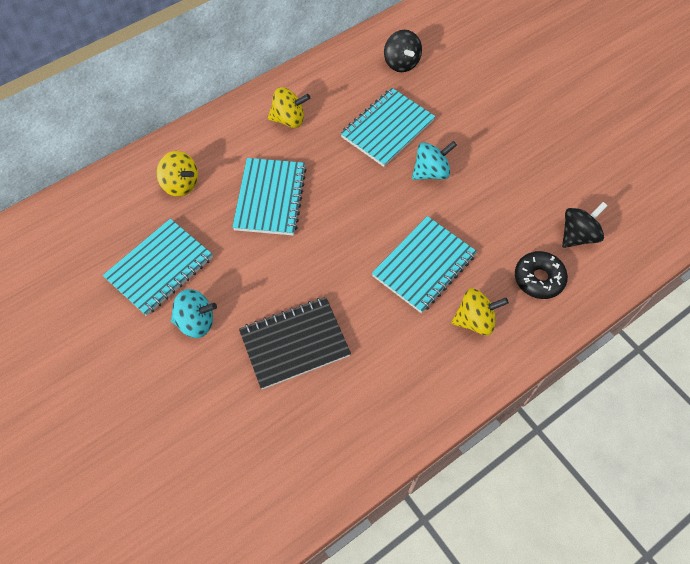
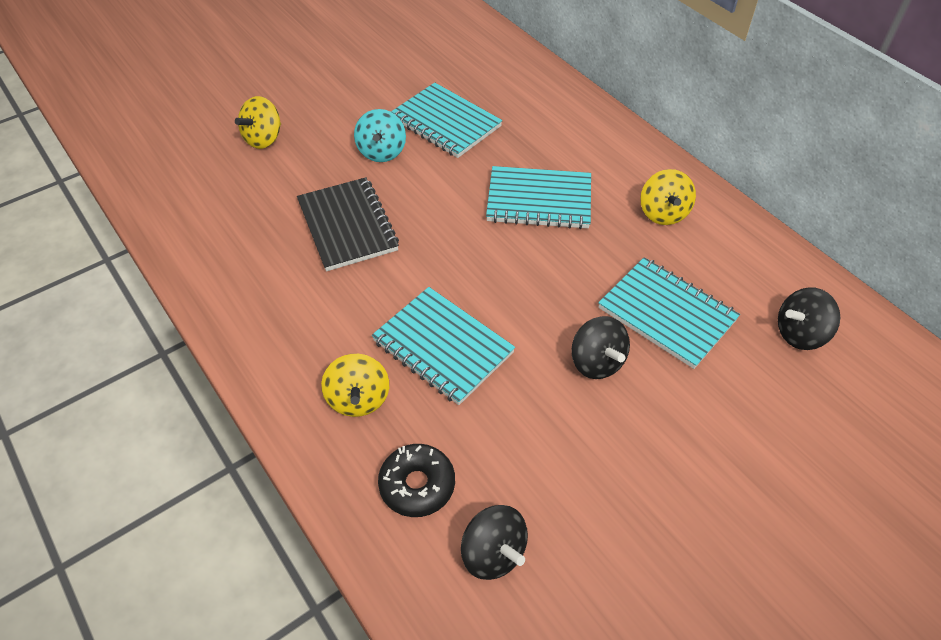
camera: 90 degrees right, 10 degrees down
yellow spinning top [157,151,198,197] -> yellow spinning top moved to [235,96,281,149]
turquoise spinning top [412,141,457,180] -> black spinning top [571,316,630,379]

